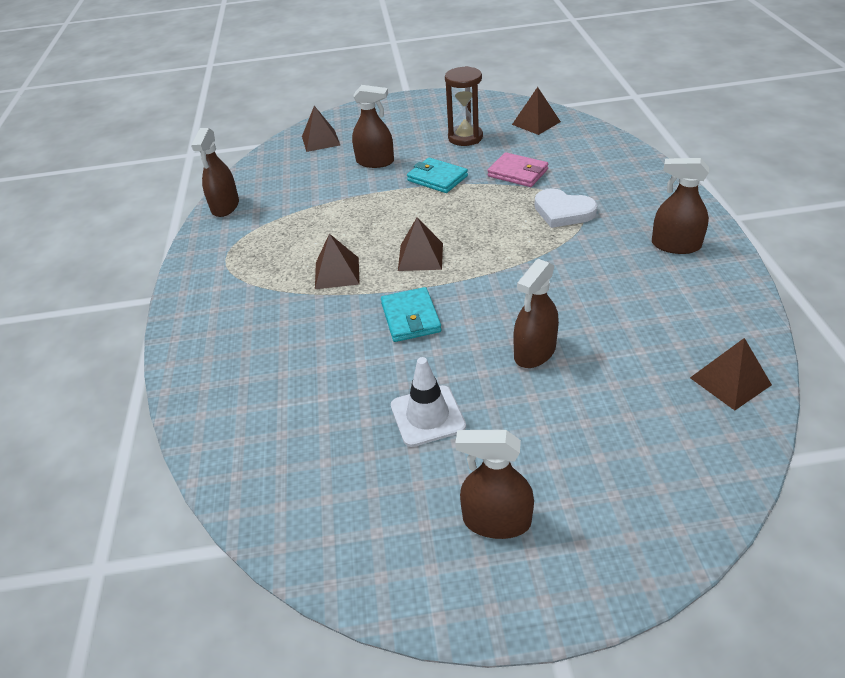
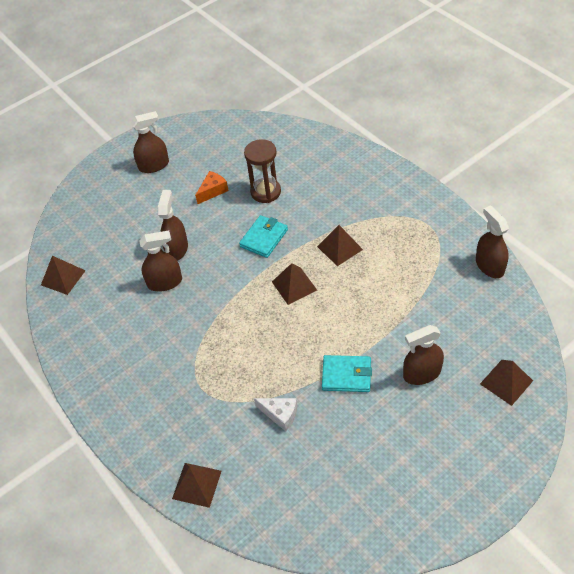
camera: 150 degrees right, 10 degrees up
turquoise wallet [381,287,442,342] -> turquoise wallet turned 75 degrees clockwise [239,215,288,258]
white traffic cone [391,357,466,447] -> orange cheese [195,171,228,204]
brown hourglass [445,66,483,146] -> brown hourglass moved to [244,139,281,203]
pink wallet [487,152,548,187] -> white cheese [254,398,297,431]
brown pyramid [512,87,561,135] -> brown pyramid moved to [172,463,221,508]
white heart [535,188,597,228] -> none
brown spray bottle [652,158,709,254] -> brown spray bottle moved to [139,231,182,292]

